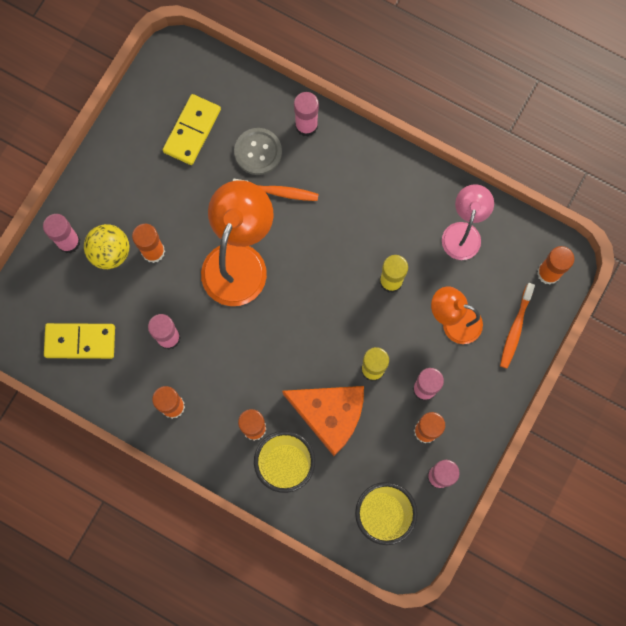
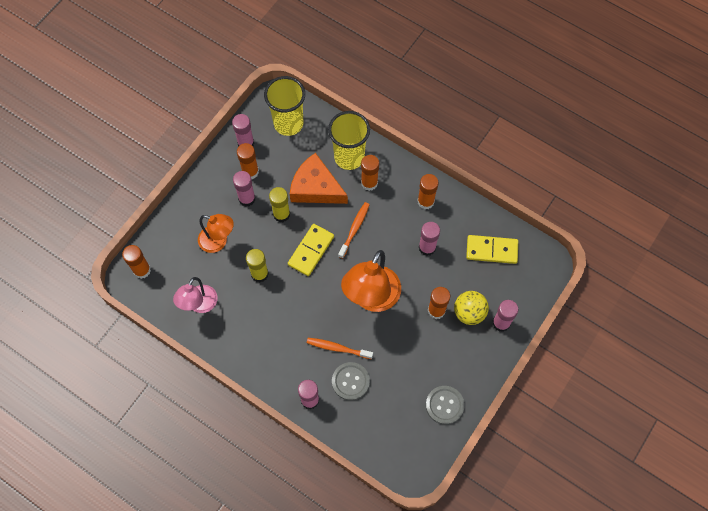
camera: 175 degrees left, 10 degrees down
yellow domino [163,94,221,165] -> yellow domino moved to [288,224,334,276]
orange toothbrush [500,283,535,369] -> orange toothbrush moved to [338,202,370,259]
none -> grey button [426,386,465,425]

